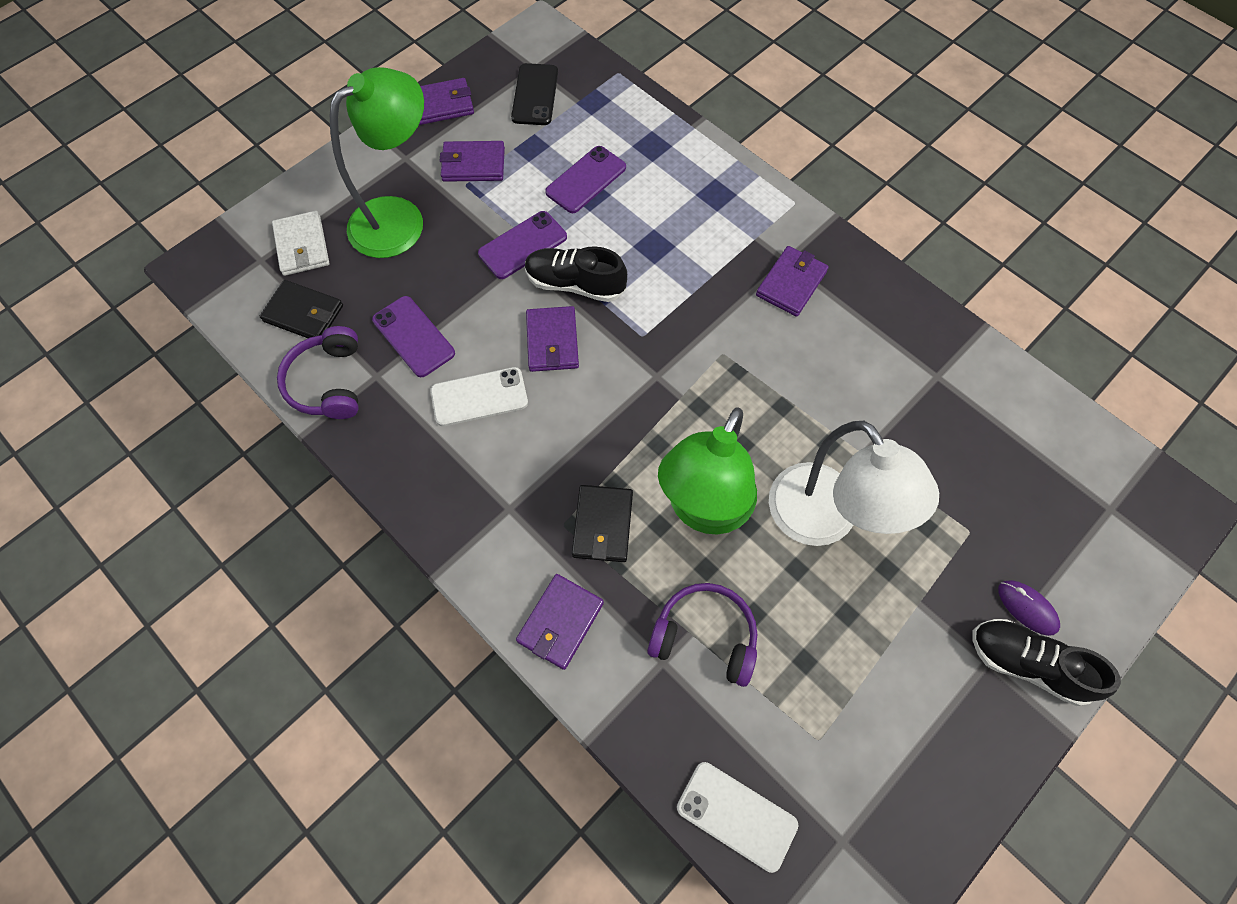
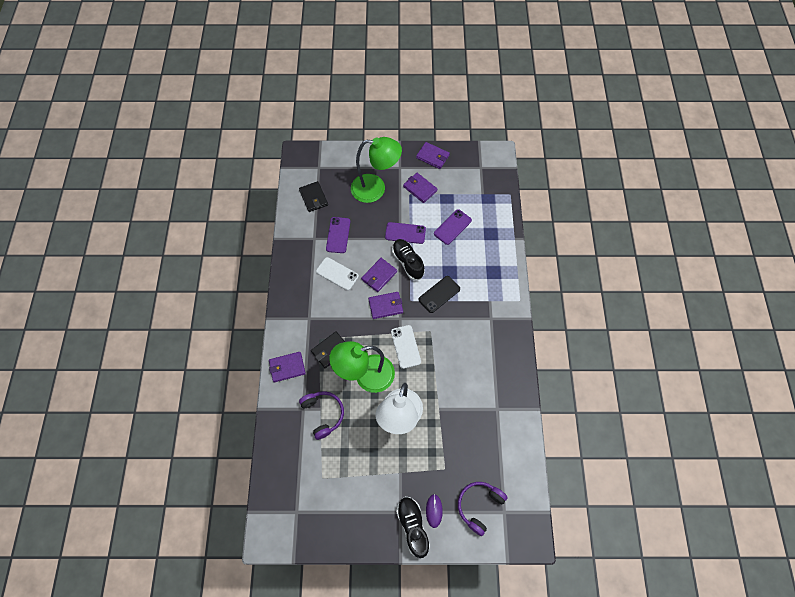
camera: 45 degrees right, 0 degrees up
white wallet [272,211,329,276] -> none
purple headphones [277,326,358,419] -> purple headphones moved to [458,482,508,536]
black phone [511,63,558,125] -> black phone moved to [419,276,460,313]
purple phone [545,146,626,213] -> purple phone turned 45 degrees counterclockwise [434,209,472,245]
white phone [677,762,798,873] -> white phone moved to [391,325,421,369]
purple wallet [756,246,829,317] -> purple wallet moved to [368,292,403,319]

